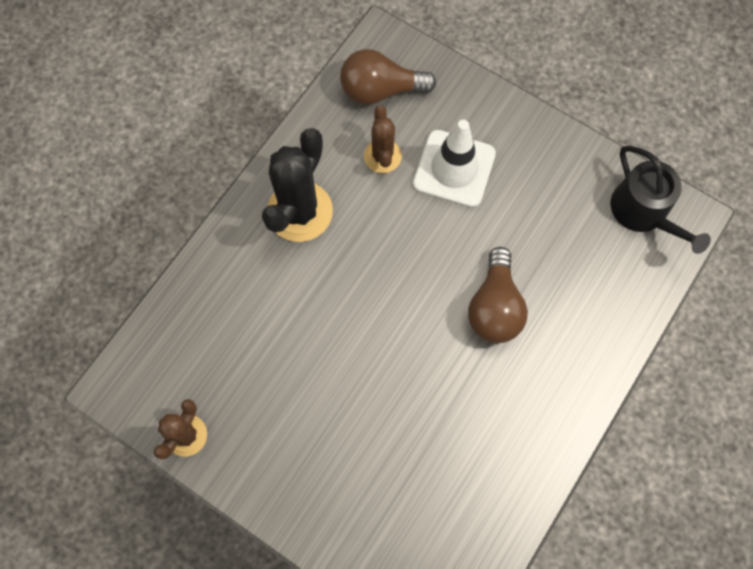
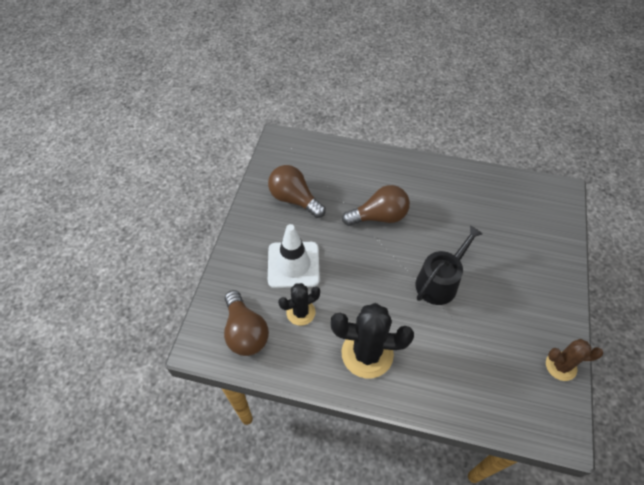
camera: 110 degrees left, 15 degrees down
brown cactus [364,106,402,173] -> black cactus [278,283,320,326]
black watering can [611,146,711,254] -> black watering can moved to [415,225,483,305]
none -> brown light bulb [268,165,326,218]

